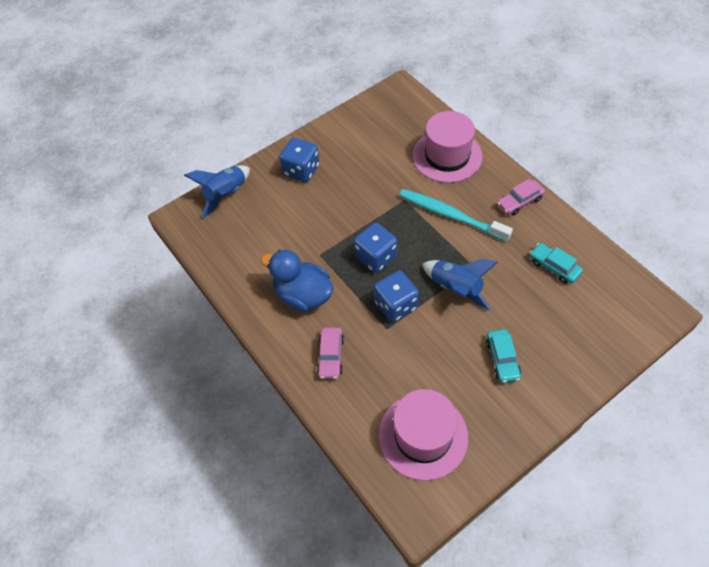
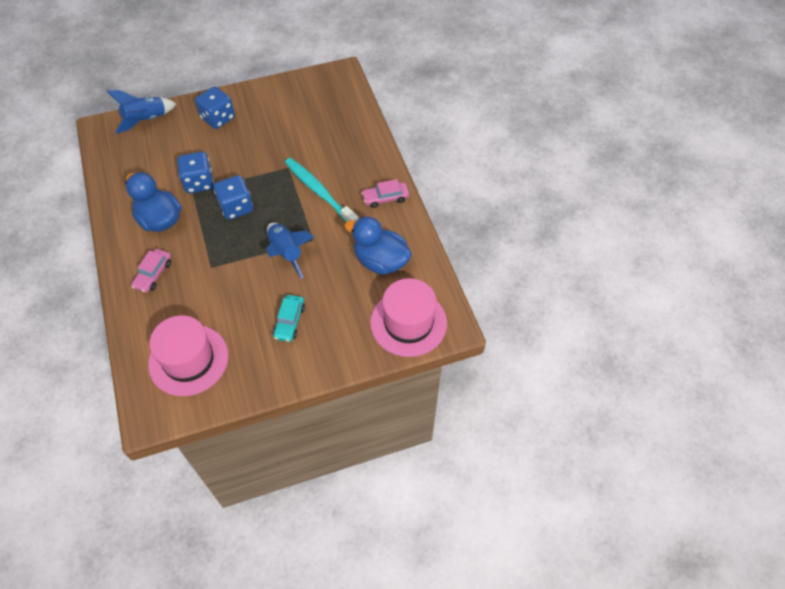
camera: 15 degrees right, 0 degrees up
blue dice [374,270,419,322] -> blue dice moved to [177,152,214,193]
pink hat [412,111,483,183] -> pink hat moved to [370,278,447,357]
turquoise car [530,243,583,284] -> blue duck [345,216,412,275]

